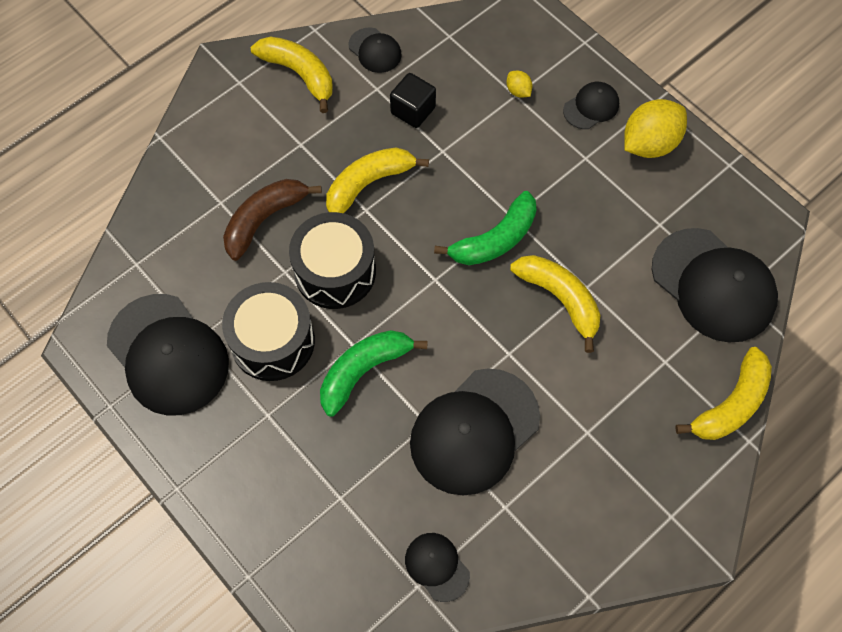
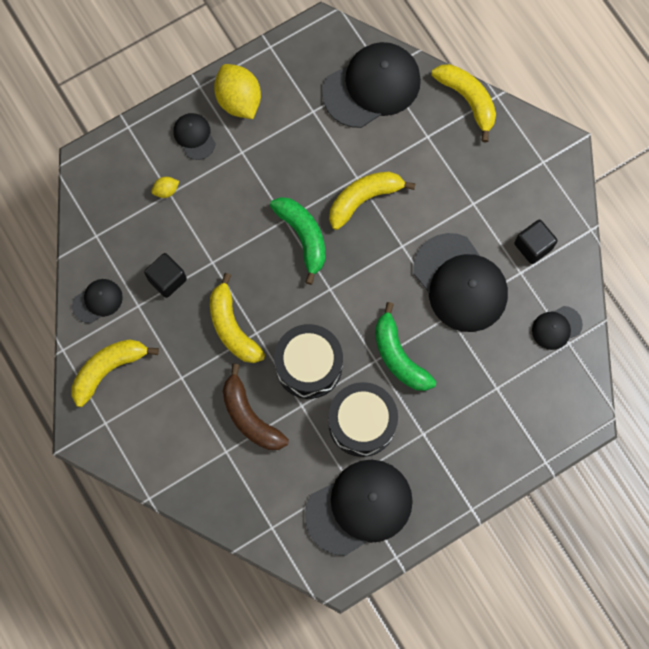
camera: 80 degrees left, 10 degrees up
none -> black cube [514,220,558,264]

